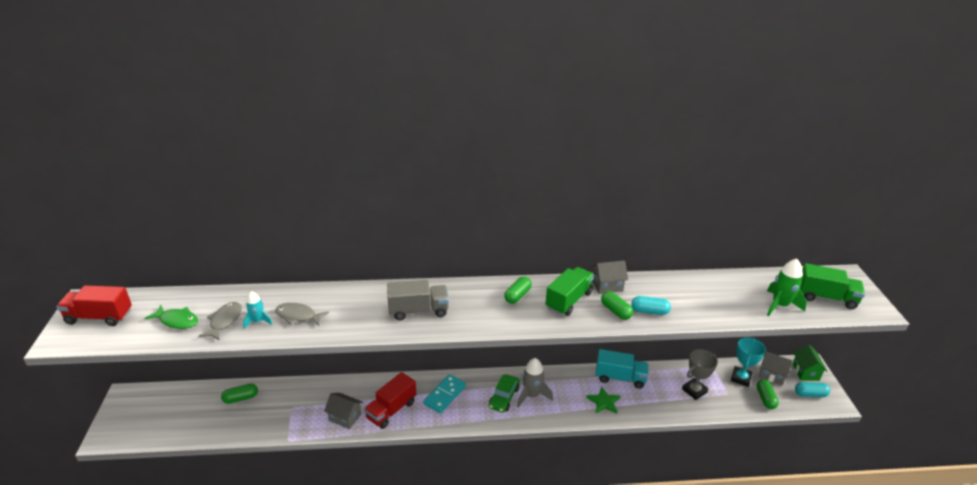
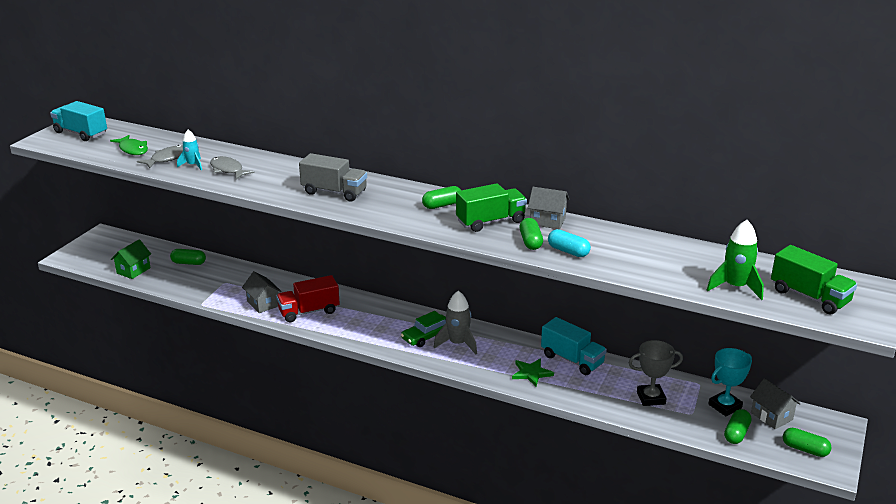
camera: 30 degrees right, 5 degrees down
red truck [57,285,132,326] -> turquoise truck [50,101,107,141]
turquoise domino [423,374,466,413] -> none
green house [793,345,827,381] -> green house moved to [111,239,151,279]
turquoise capsule [795,382,830,397] -> green capsule [783,428,832,457]

